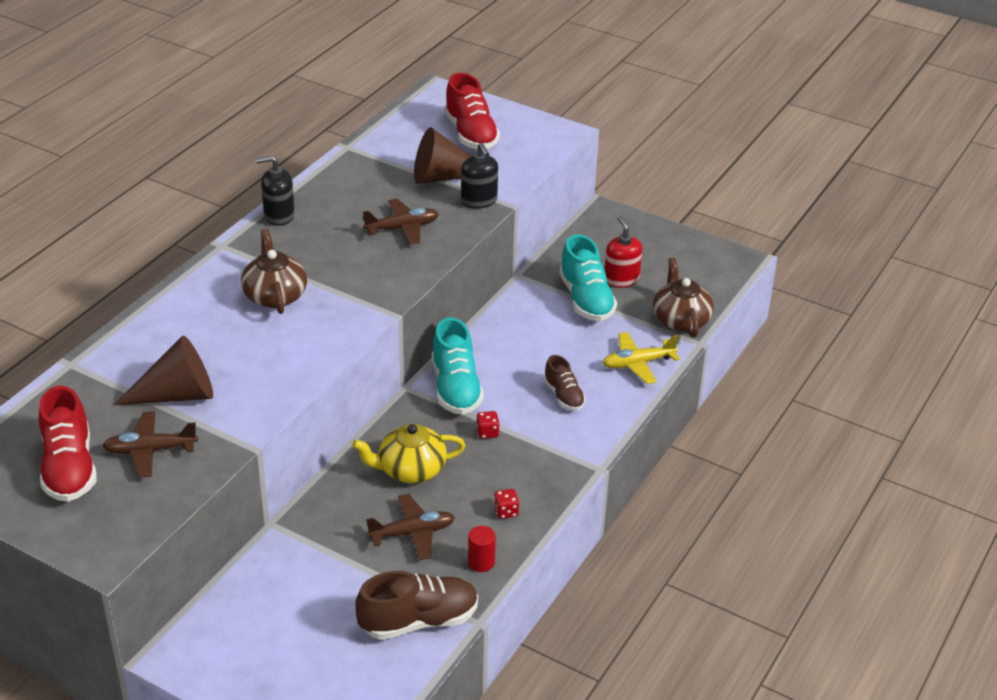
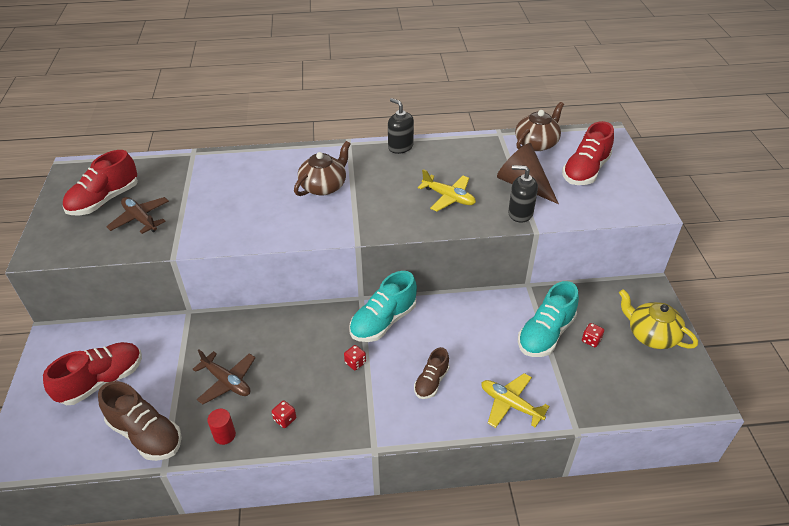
camera: 55 degrees right, 5 degrees up
brown cone [114,336,213,405] -> none
yellow teapot [352,424,466,483] -> yellow teapot moved to [619,289,698,349]
brown plane [362,199,439,245] -> yellow plane [418,169,476,211]
black soap dispenser [461,143,498,208] -> black soap dispenser turned 75 degrees clockwise [508,165,538,223]
red soap dispenser [605,216,642,288] -> red dice [582,323,604,347]
brown teapot [653,258,714,338] -> brown teapot moved to [515,102,564,151]
none -> red shoe [43,342,142,405]

